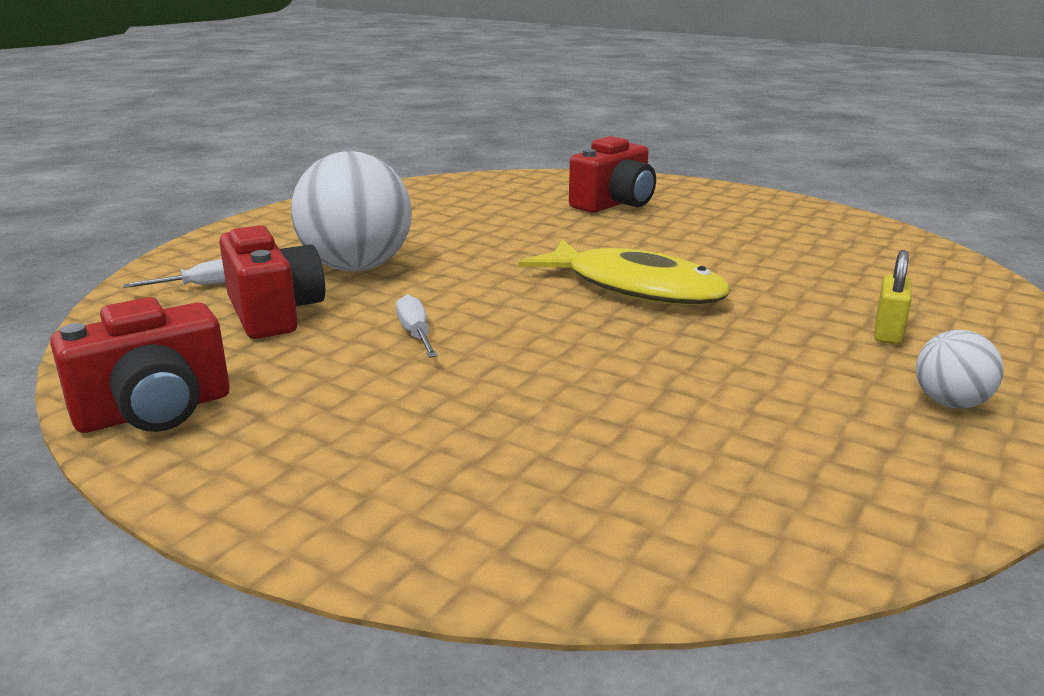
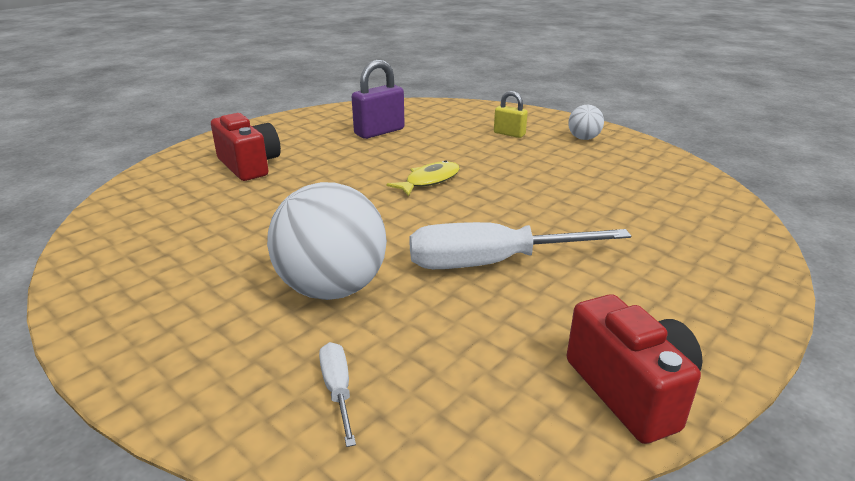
camera: 80 degrees left, 5 degrees up
red camera [219,225,325,339] -> none
white screwdriver [396,295,438,358] -> white screwdriver [410,222,631,269], size x2.22
yellow fish [519,239,731,305] -> yellow fish [387,160,460,196], size x0.57
none -> purple padlock [352,60,405,139]

